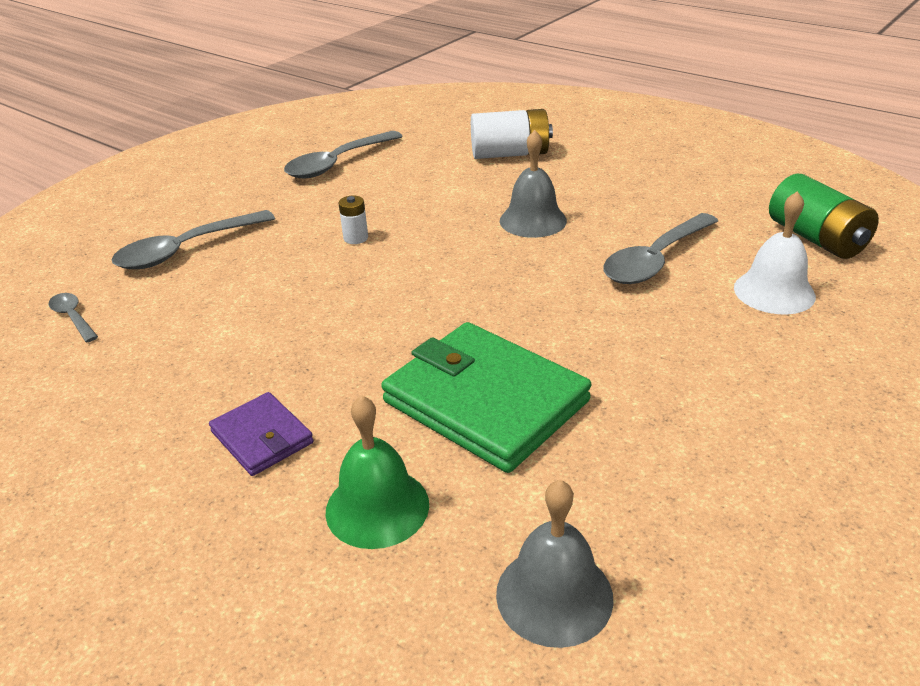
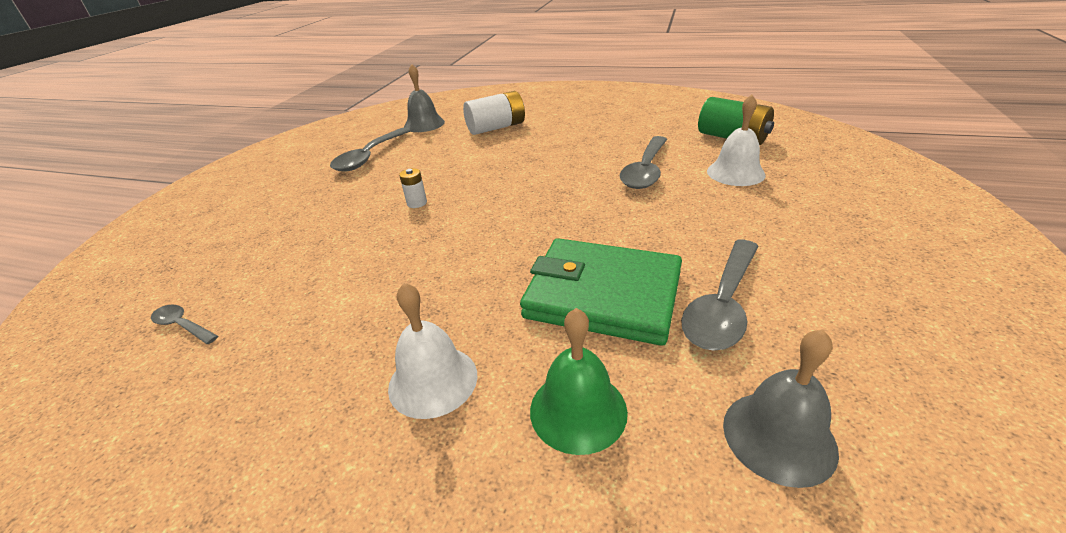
camera: 20 degrees left, 0 degrees up
grey spoon [112,210,275,269] -> grey spoon moved to [681,240,759,351]
purple wallet [209,392,314,476] -> white bell [388,283,477,419]
grey bell [500,130,567,238] -> grey bell moved to [404,64,445,132]

